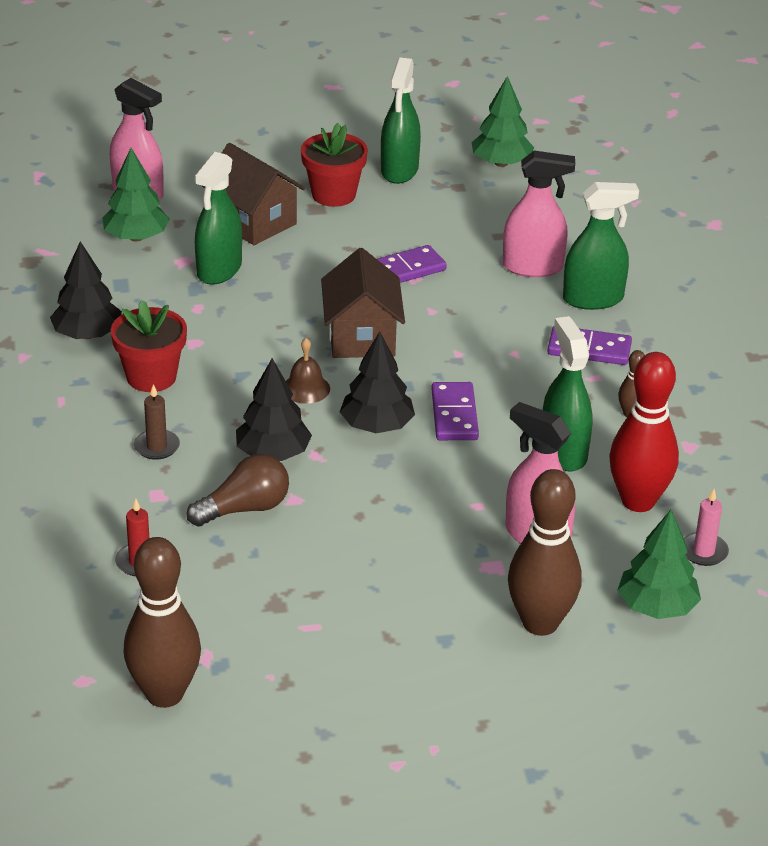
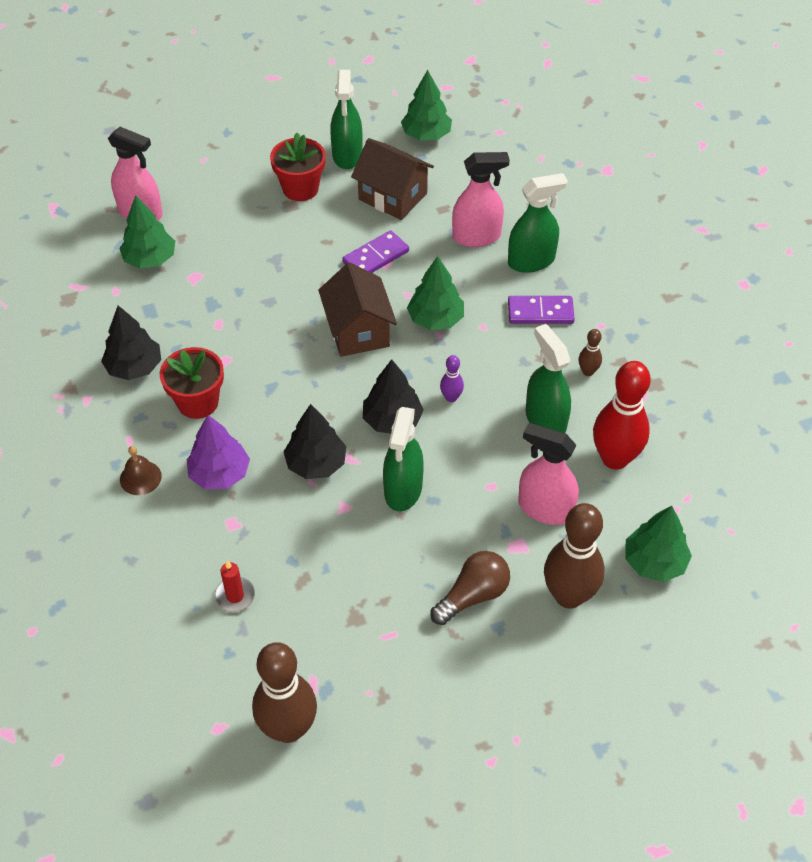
camera: 10 degrees left, 15 degrees up
brown candle [134,384,180,460] -> purple tree [187,415,250,489]
brown light bulb [187,454,289,527] -> brown light bulb moved to [430,551,510,625]
green spray bottle [195,152,242,285] -> green spray bottle moved to [383,407,424,511]
brown house [202,143,305,245] -> brown house moved to [351,138,434,220]
brown bell [286,338,330,404] -> brown bell moved to [120,446,162,495]
purple domino [431,382,479,440] -> purple bowling pin [440,355,464,402]
pink candle [684,489,729,566] -> none
none -> green tree [407,256,464,330]

